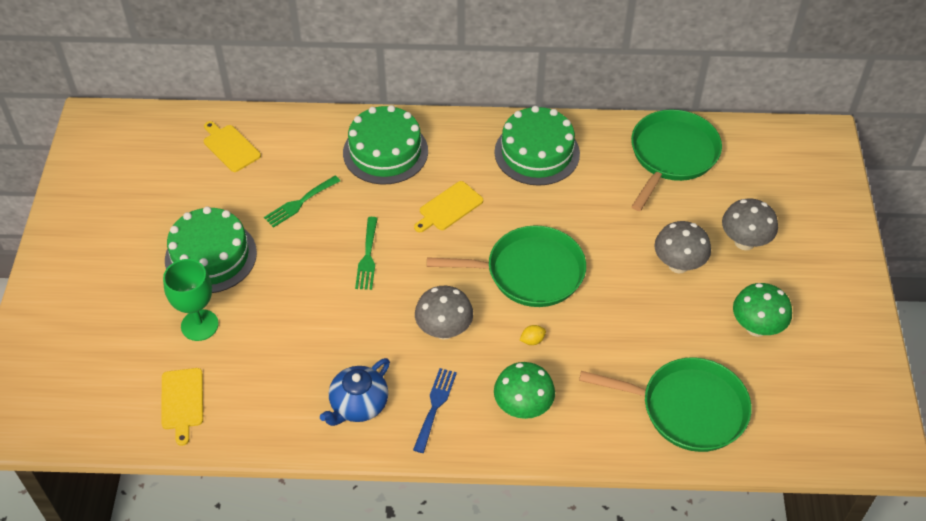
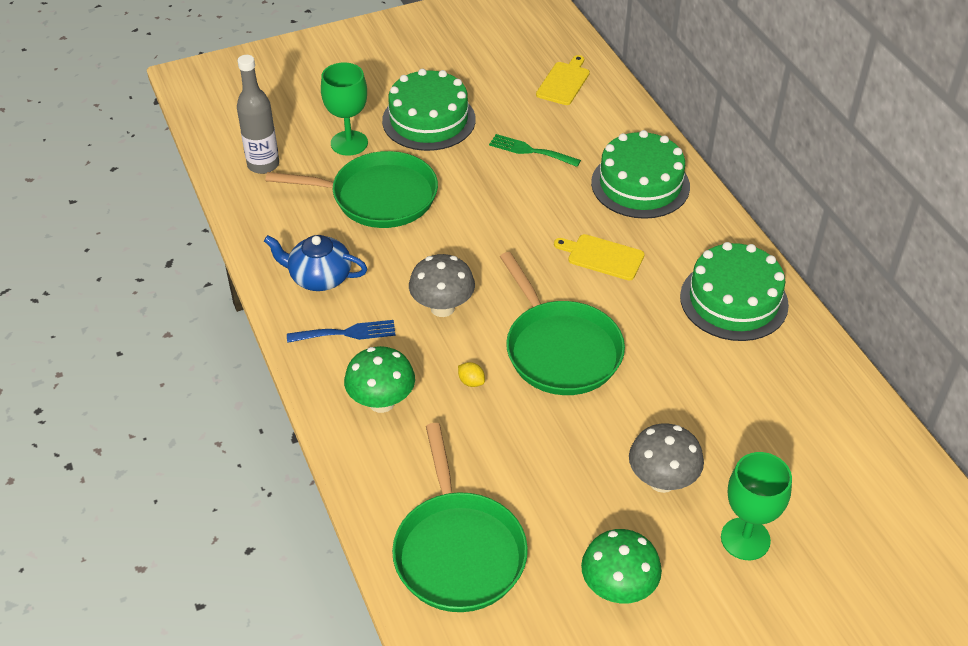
camera: 65 degrees right, 5 degrees down
yellow cutting board [161,368,203,446] -> grey bottle [237,55,279,174]
green fork [355,217,378,290] -> none
green pan [631,109,722,211] -> green pan moved to [265,151,438,228]
grey mushroom [722,198,778,250] -> green goblet [721,452,792,560]

